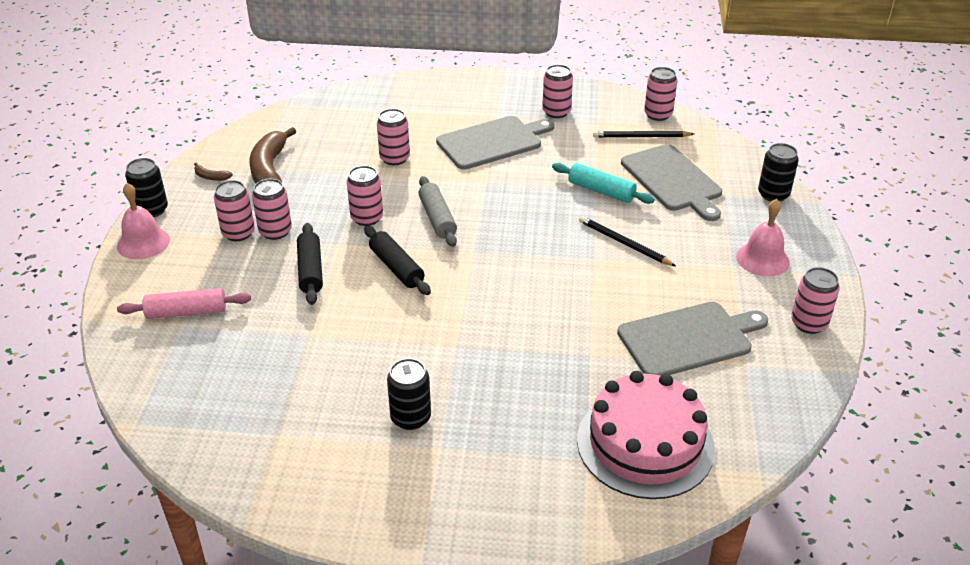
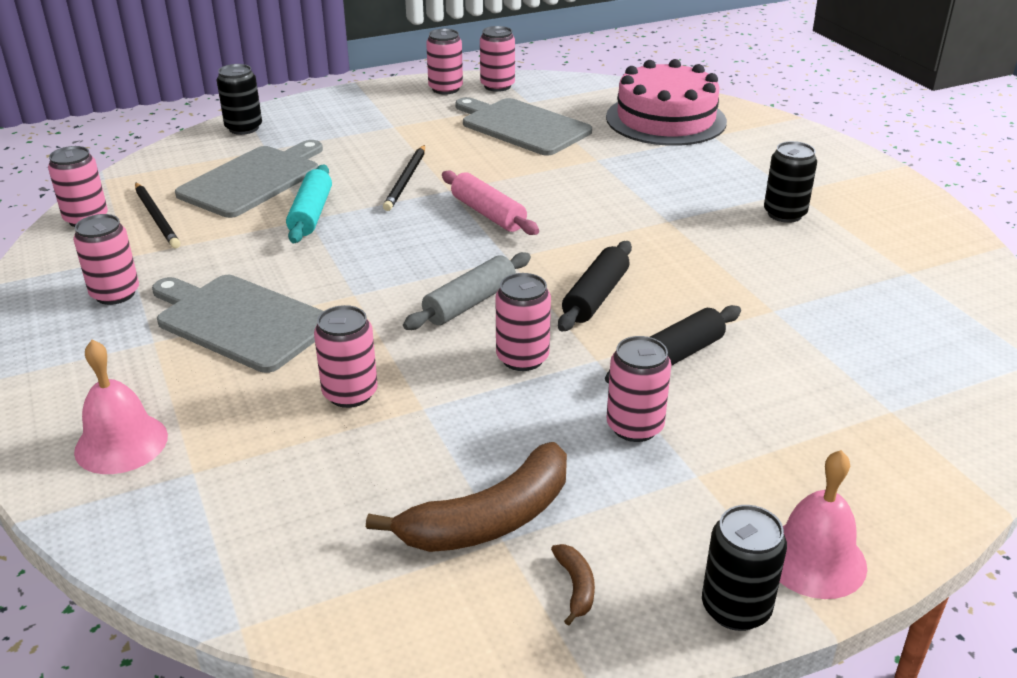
camera: 120 degrees left, 5 degrees down
pink rolling pin [117,288,251,319] -> pink rolling pin moved to [442,171,539,235]
pink can [214,180,255,241] -> pink can moved to [480,26,515,92]
pink bell [736,199,790,276] -> pink bell moved to [74,340,168,474]

